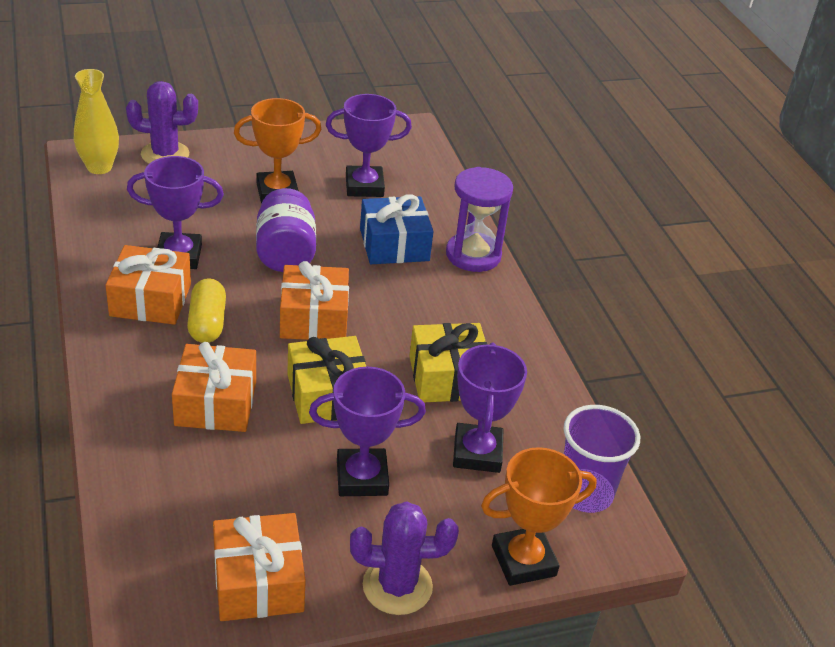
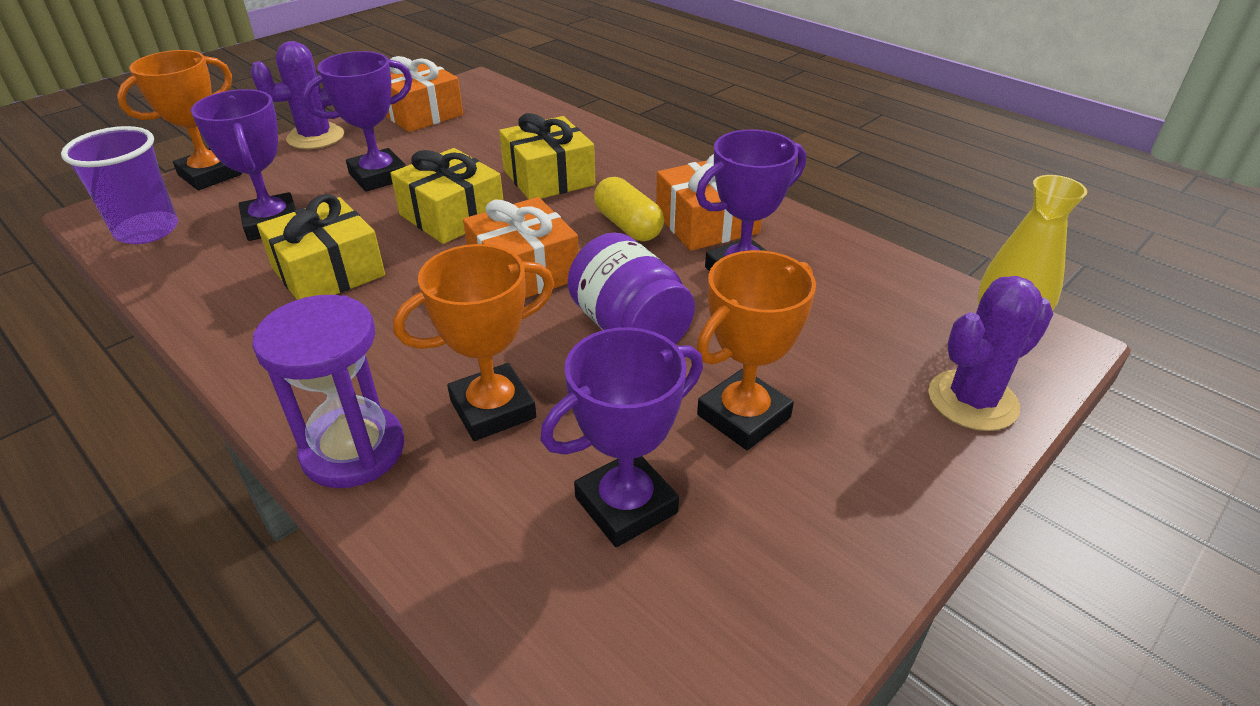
camera: 155 degrees right, 0 degrees up
orange gift [172,342,256,432] -> yellow gift [499,113,595,200]
blue gift [360,194,434,264] -> orange trophy [393,244,554,441]

